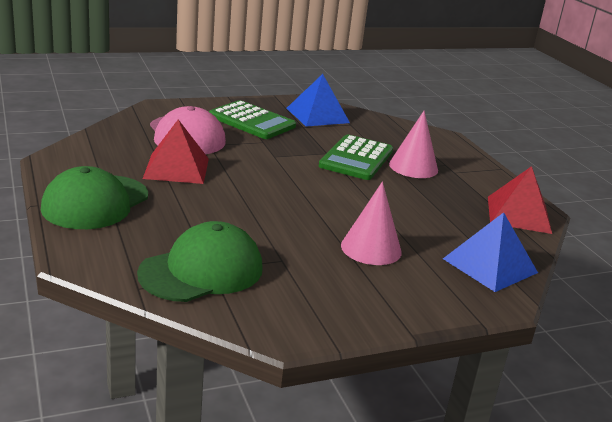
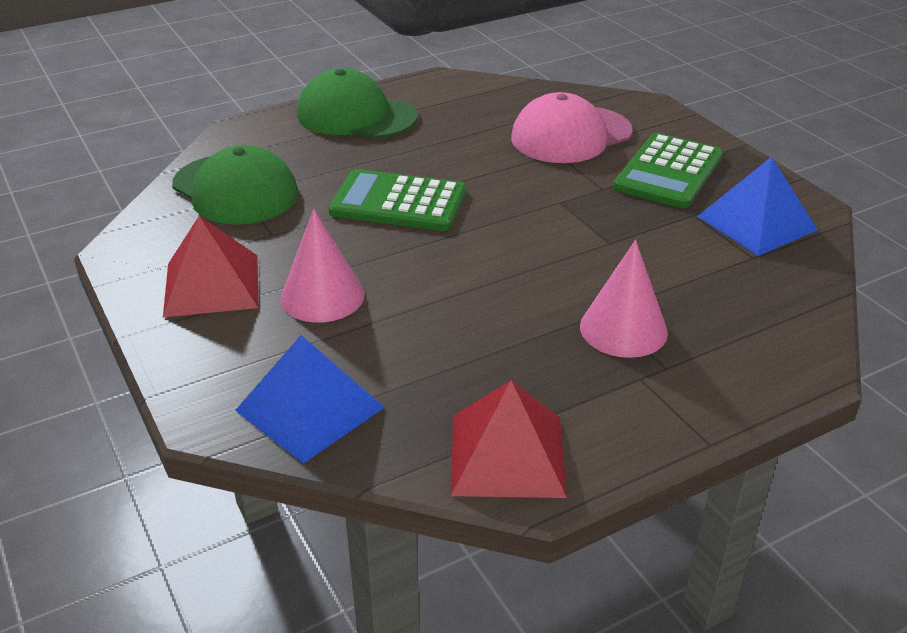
camera: 85 degrees right, 10 degrees up
red pyramid [143,119,209,184] -> red pyramid moved to [163,216,259,317]
green calculator [319,134,393,180] -> green calculator moved to [328,169,466,231]

